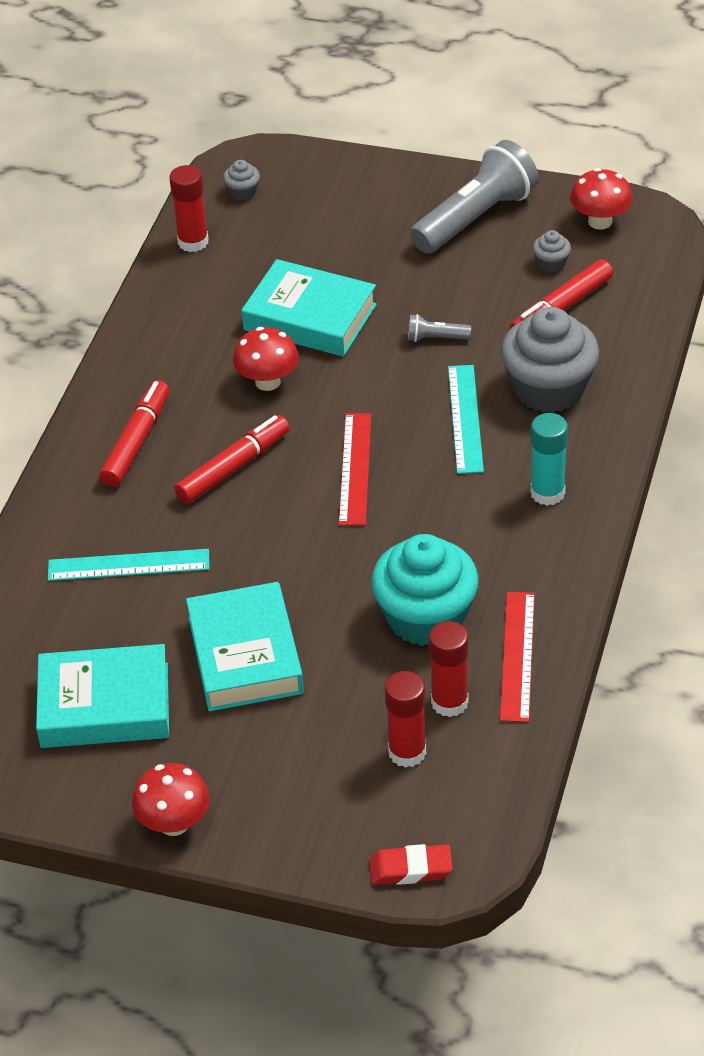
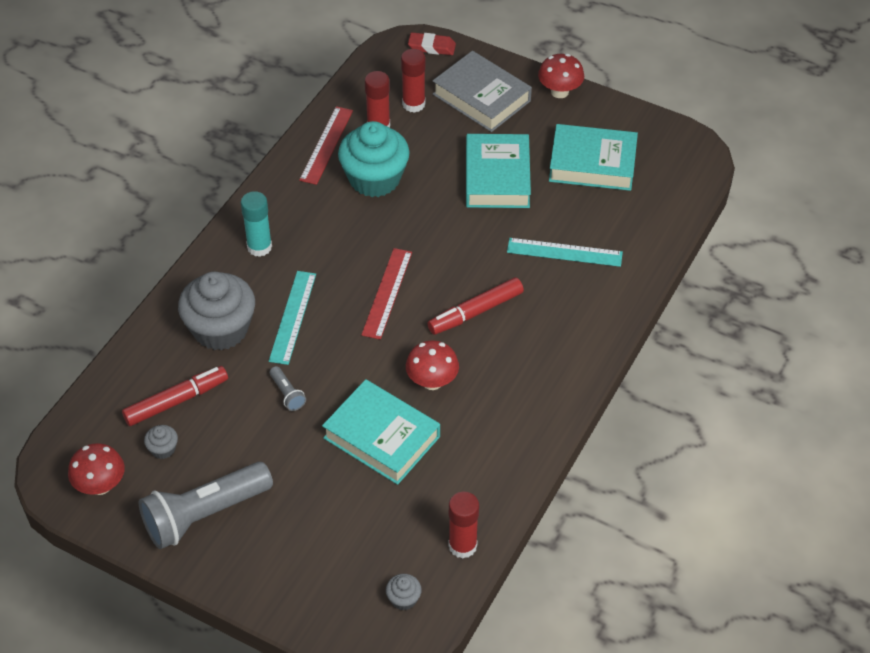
camera: 170 degrees left, 5 degrees up
red marker [99,380,169,487] -> none
grey flashlight [408,314,471,342] -> grey flashlight turned 45 degrees clockwise [270,366,306,411]
none -> grey book [433,51,532,132]

